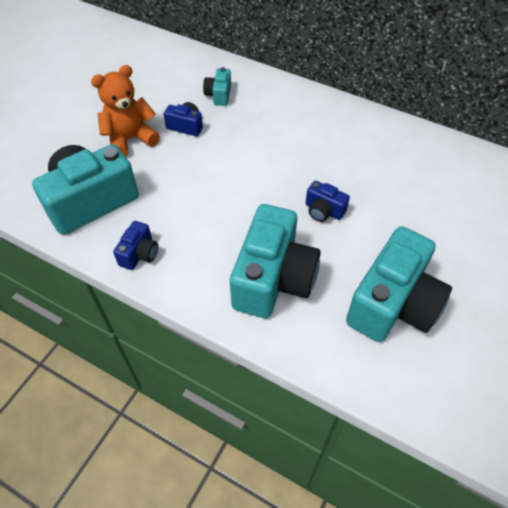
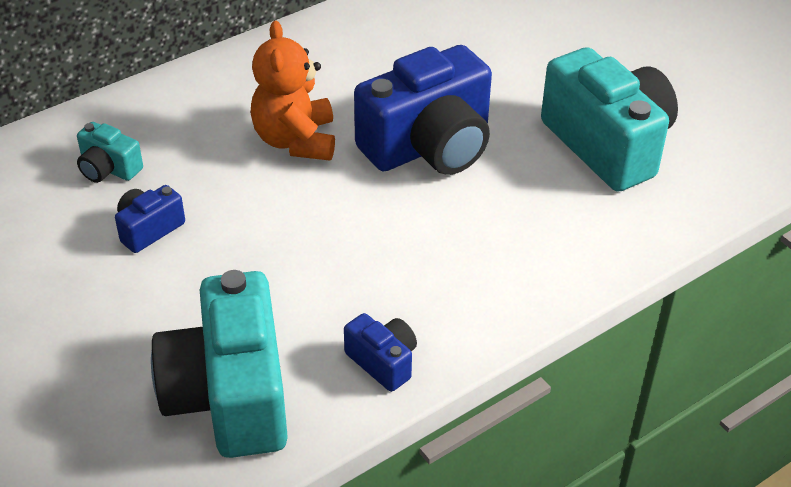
camera: 65 degrees left, 10 degrees down
orange teddy bear [91,65,160,157] -> orange teddy bear moved to [250,21,335,161]
turquoise camera [230,204,321,318] -> none
blue camera [306,181,350,222] -> blue camera [354,45,492,175], size x2.18

